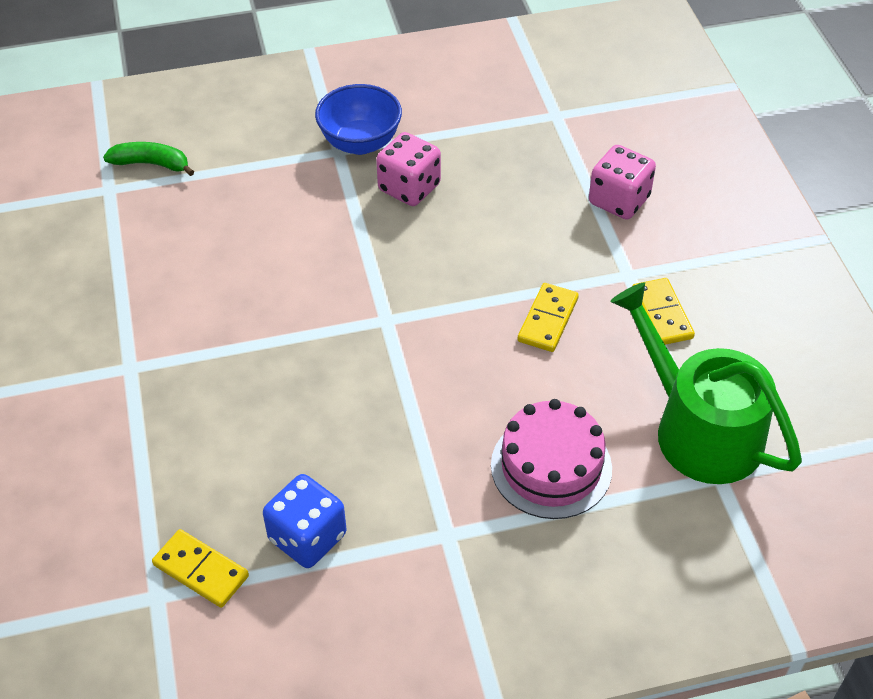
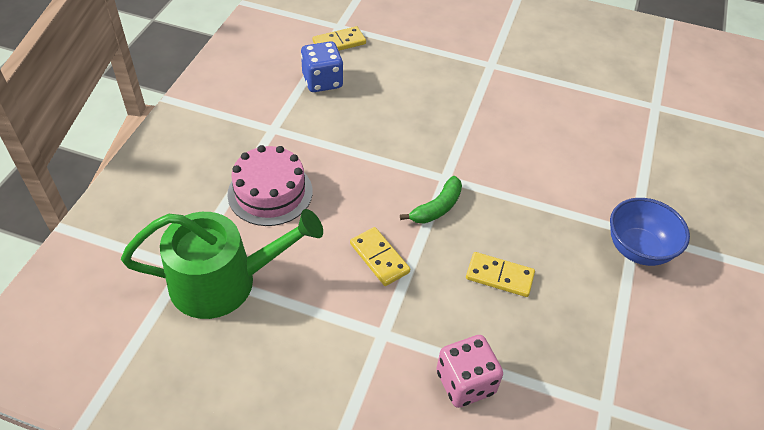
camera: 120 degrees right, 0 degrees up
green banana [103,142,194,176] -> green banana moved to [400,176,462,224]
pink dice [376,132,441,206] -> none
yellow domino [632,278,695,345] -> yellow domino moved to [466,252,535,297]

